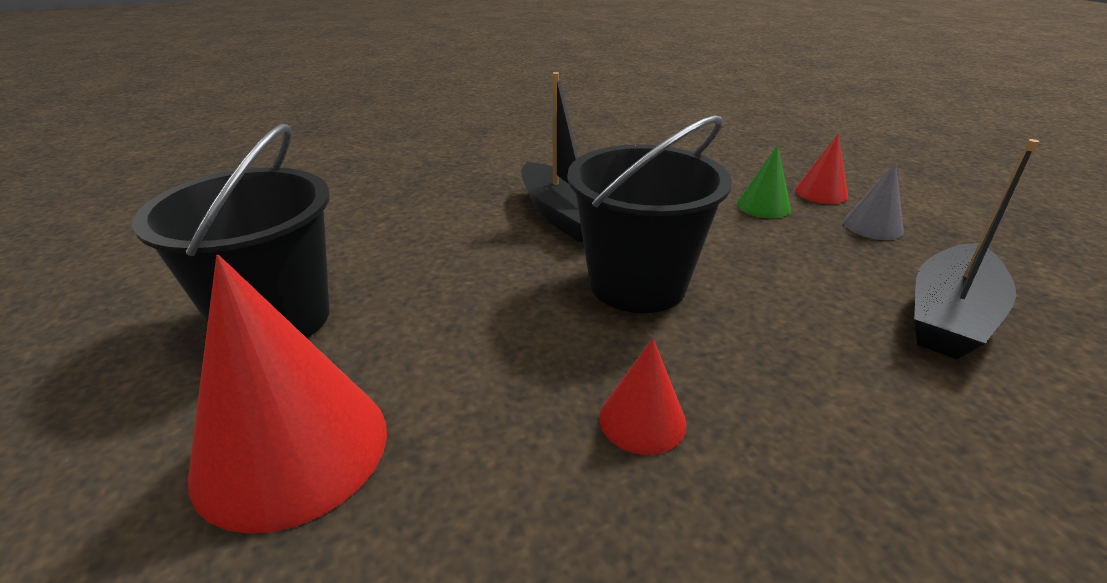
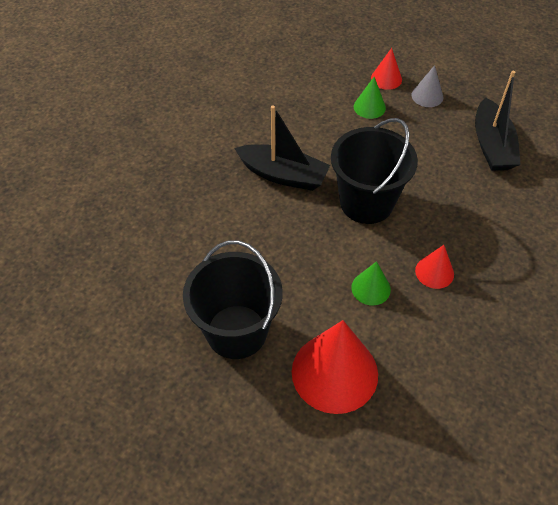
camera: 40 degrees left, 20 degrees up
none -> green cone [351,261,391,305]

